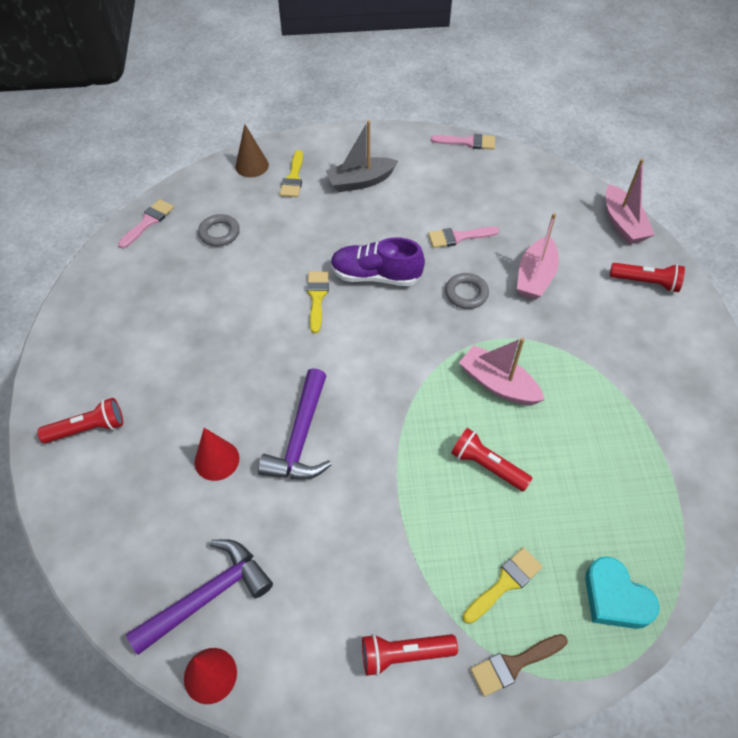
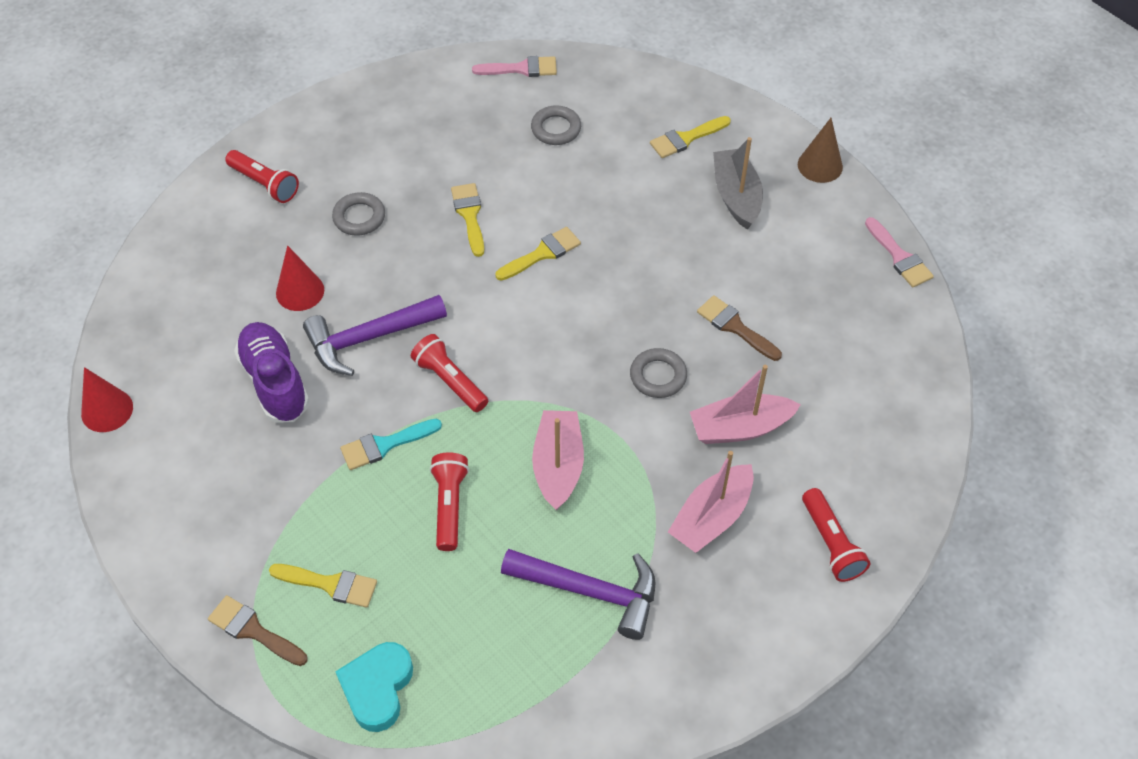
camera: 55 degrees right, 0 degrees up
purple hammer [126,539,273,655] -> purple hammer moved to [501,549,655,640]
brown cone [235,124,269,177] -> brown cone moved to [798,118,843,183]
grey boat [326,120,398,192] -> grey boat turned 45 degrees clockwise [713,137,763,230]
purple shoe [331,237,425,286] -> purple shoe moved to [234,322,310,423]
red flashlight [362,634,458,676] -> red flashlight moved to [411,334,488,412]
pink brush [428,227,500,248] -> brown brush [697,295,782,361]
pink boat [606,159,655,244] -> pink boat moved to [668,451,754,553]
none -> grey ring [332,192,385,236]
none -> turquoise brush [340,419,442,470]
none -> yellow brush [451,183,484,257]

